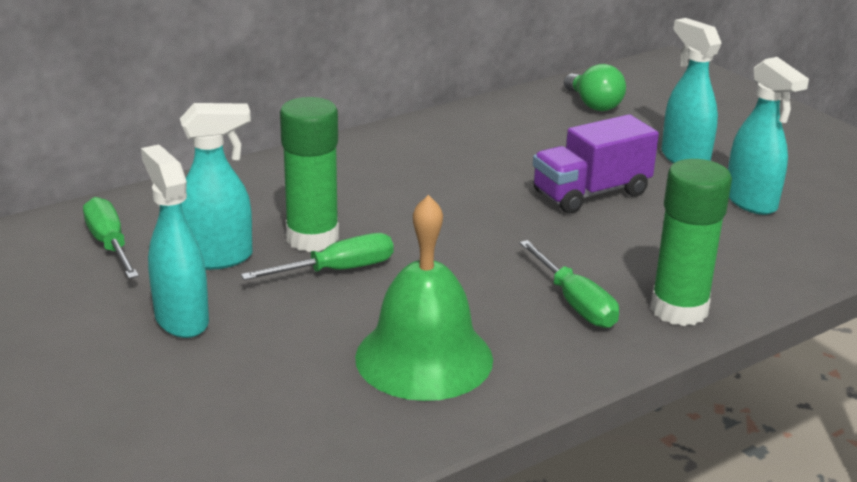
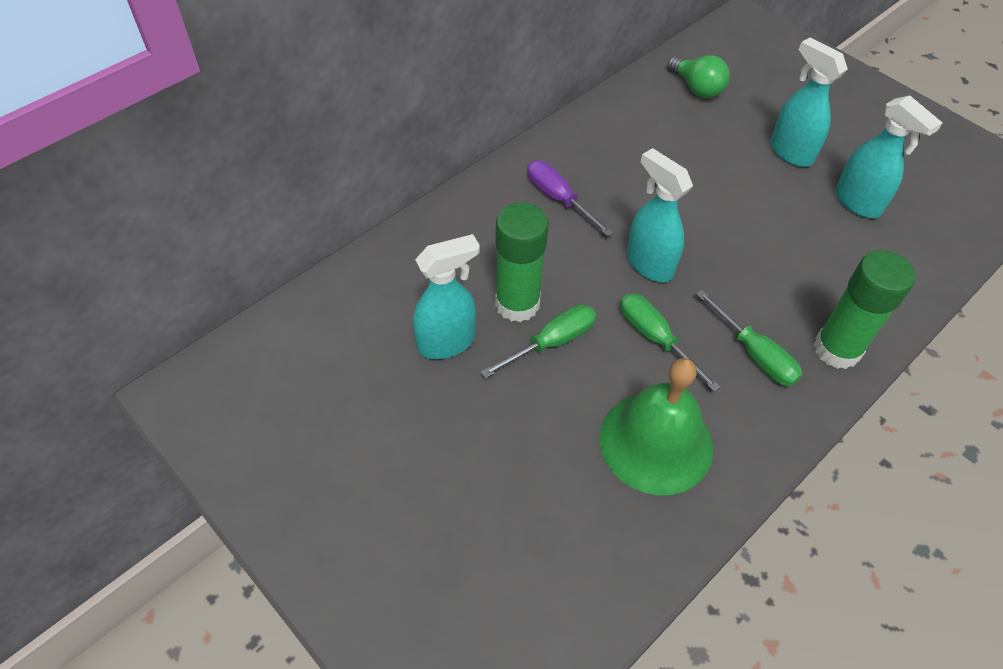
camera: 10 degrees left, 25 degrees up
green screwdriver [83,197,139,279] -> green screwdriver moved to [620,293,721,392]
turquoise spray bottle [141,144,209,338] -> turquoise spray bottle moved to [627,148,693,282]
purple truck [533,114,659,213] -> none
none -> purple screwdriver [527,160,613,237]

